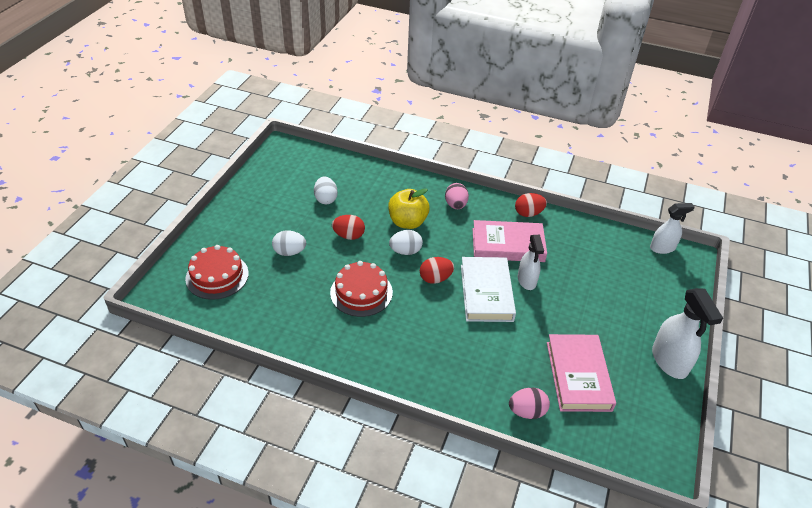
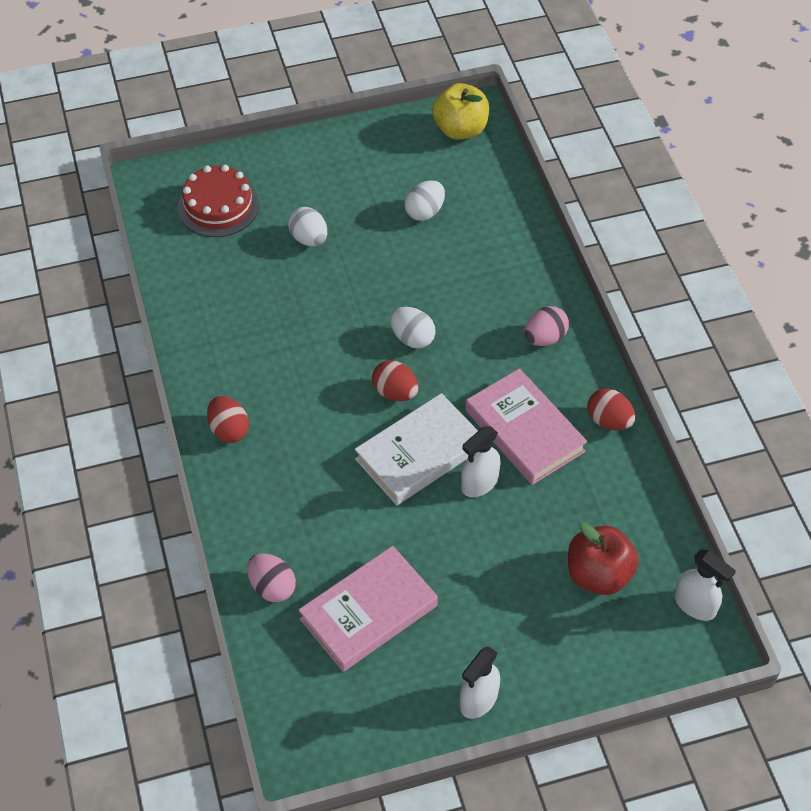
camera: 55 degrees right, 10 degrees up
red cake [330,261,393,317] -> none
red egg [332,215,365,240] -> red egg moved to [207,396,249,443]
yellow apple [388,188,430,229] -> yellow apple moved to [432,83,489,140]
white spray bottle [652,288,723,379] -> white spray bottle [460,647,500,719], size x0.66
none -> red apple [568,522,639,595]

